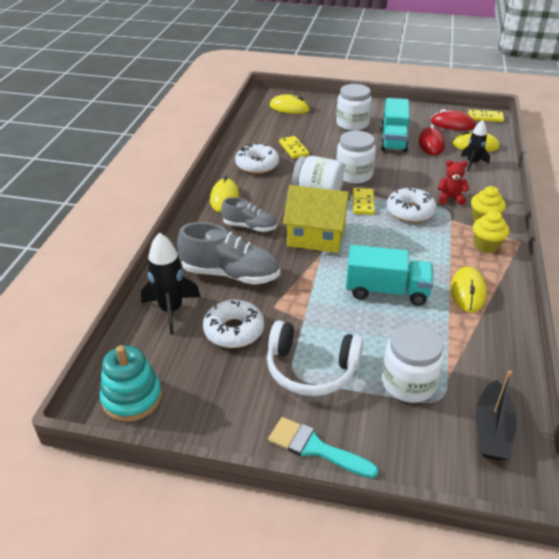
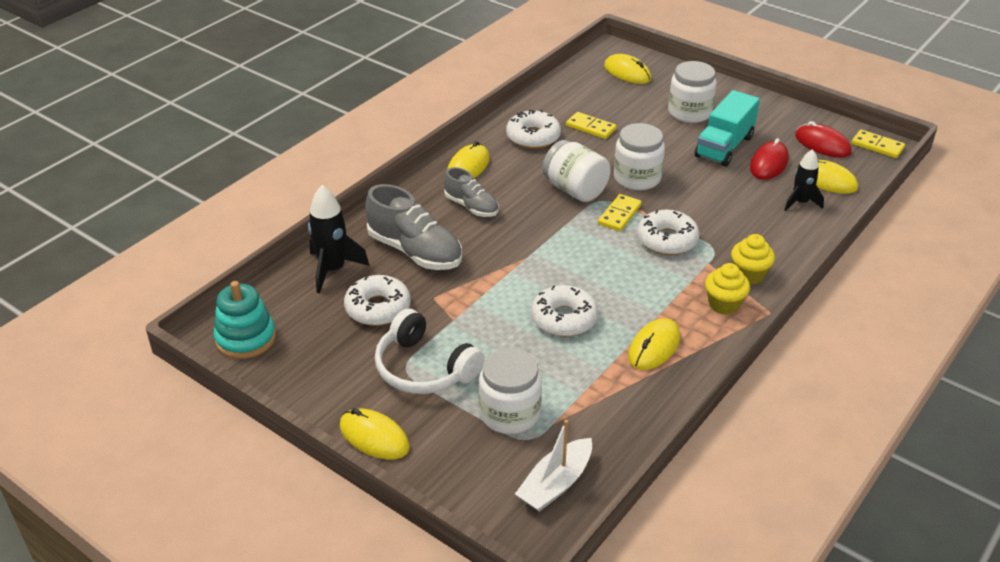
camera: 25 degrees right, 0 degrees up
turquoise brush [268,417,378,478] -> yellow mouse [340,408,410,459]
yellow domino [279,136,309,159] -> yellow domino turned 60 degrees counterclockwise [566,112,616,139]
yellow house [283,185,351,253] -> none
turquoise truck [346,245,434,306] -> white donut [531,285,598,337]
red teddy bear [438,160,469,205] -> none
black boat [476,370,516,460] -> white boat [515,420,592,512]

